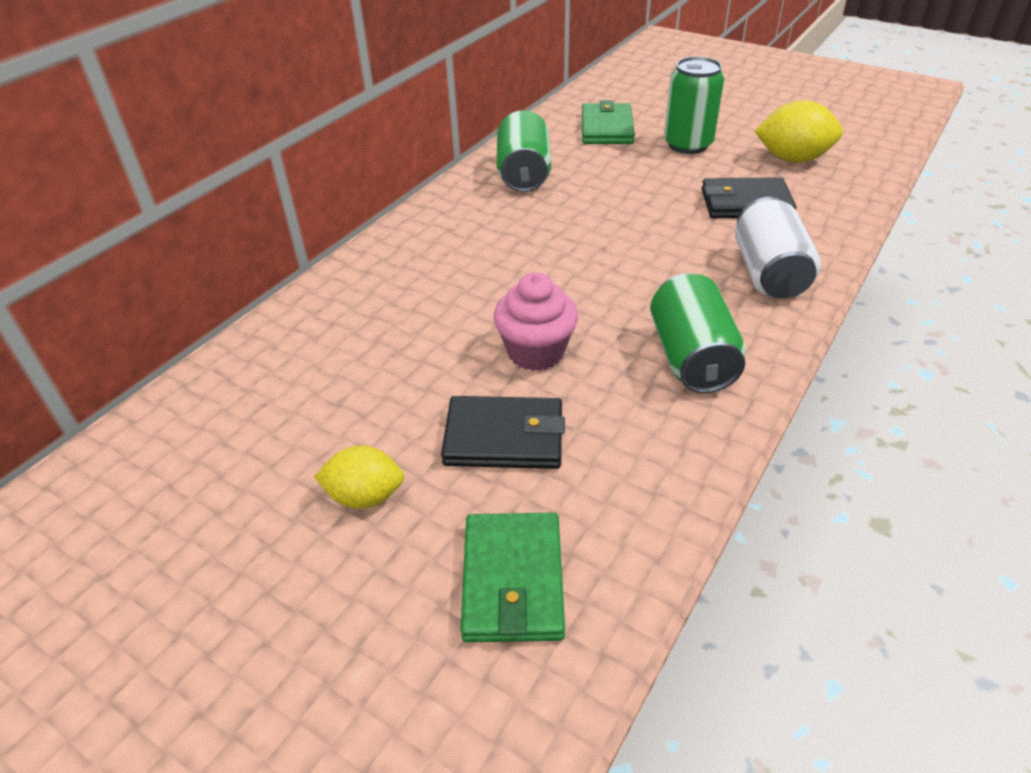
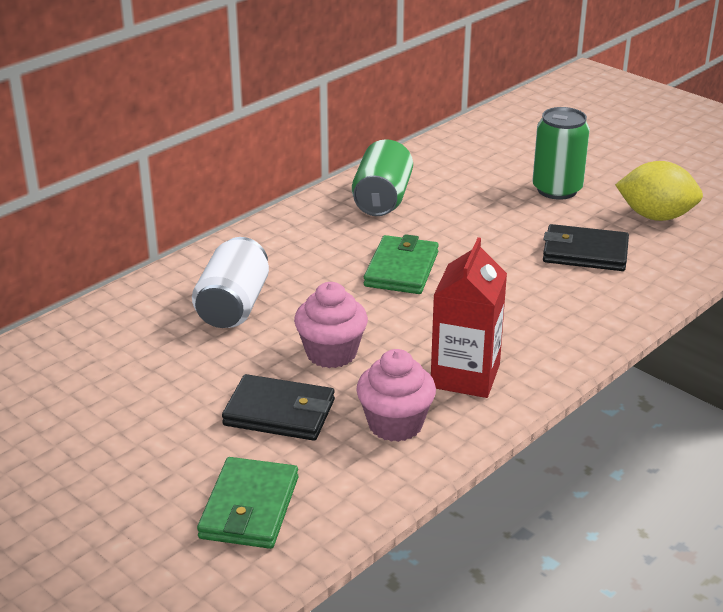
camera: 10 degrees right, 10 degrees down
yellow lemon [314,445,404,509] -> none
green wallet [582,100,635,144] -> green wallet moved to [364,234,439,294]
green can [650,273,746,393] -> red carton [431,237,507,398]
white can [735,197,821,299] -> white can moved to [192,237,269,328]
none -> pink cupcake [356,349,436,442]

